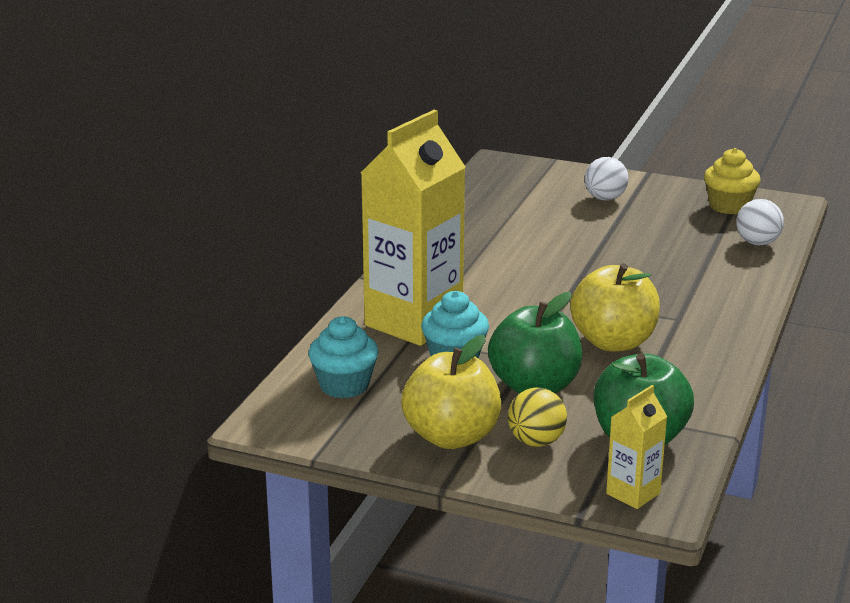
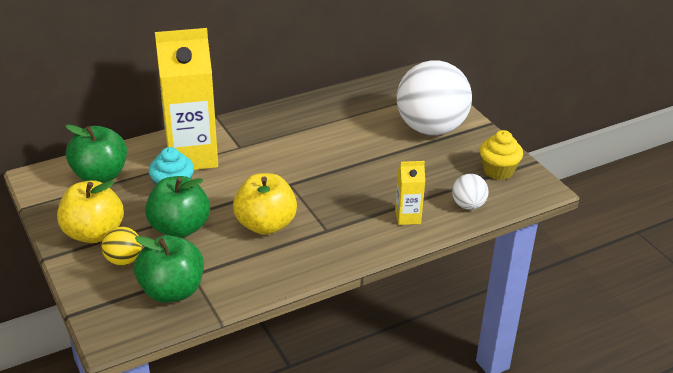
camera: 40 degrees right, 10 degrees up
turquoise cupcake [308,316,379,398] -> green apple [66,125,127,183]
white ball [585,157,628,201] -> white ball [397,60,472,135], size x2.29
yellow carton [606,385,668,509] -> yellow carton moved to [395,161,425,225]

